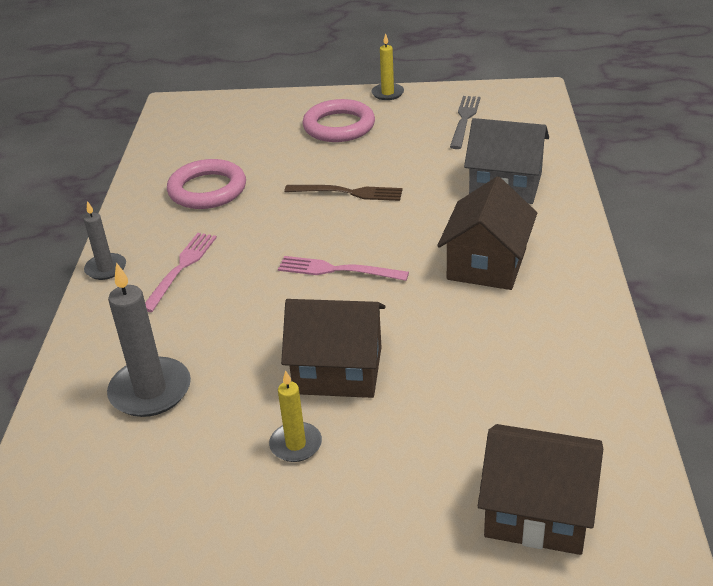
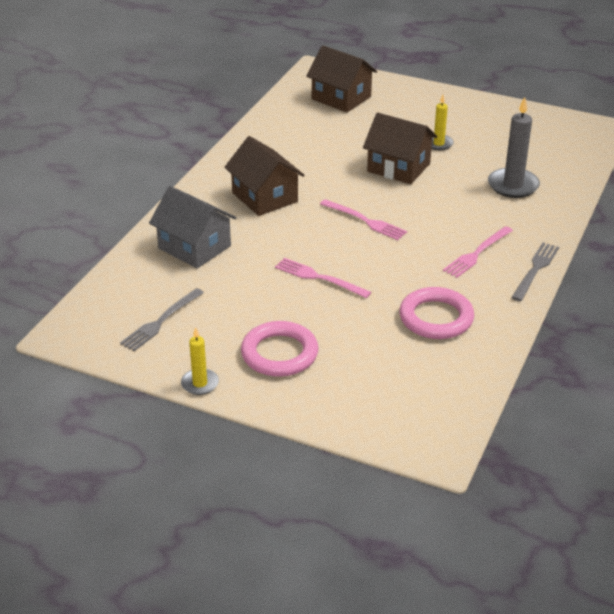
camera: 160 degrees left, 0 degrees up
grey candle [84,201,126,280] -> grey fork [511,242,559,301]
brown fork [285,185,403,201] -> pink fork [275,258,371,298]
brown house [437,176,537,290] -> brown house turned 75 degrees counterclockwise [224,136,305,216]

